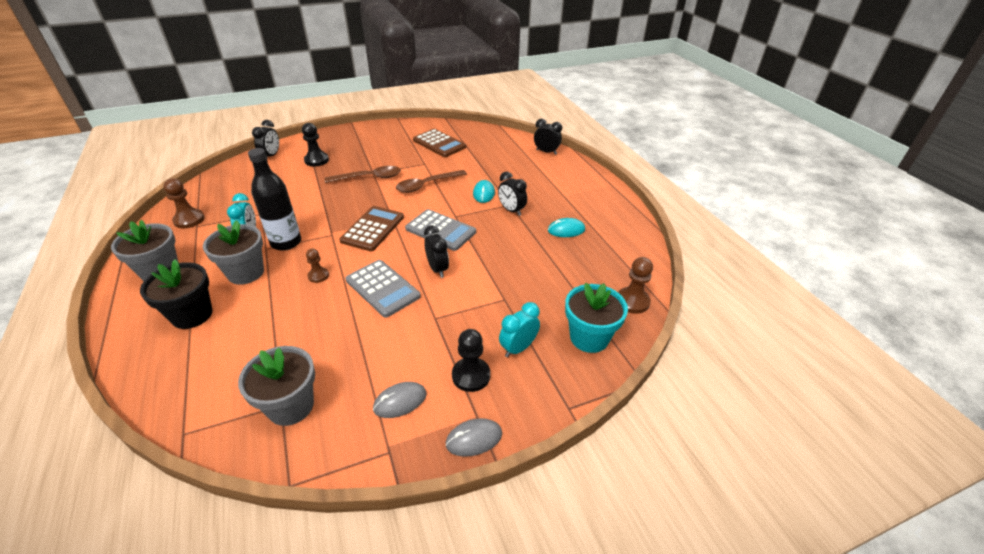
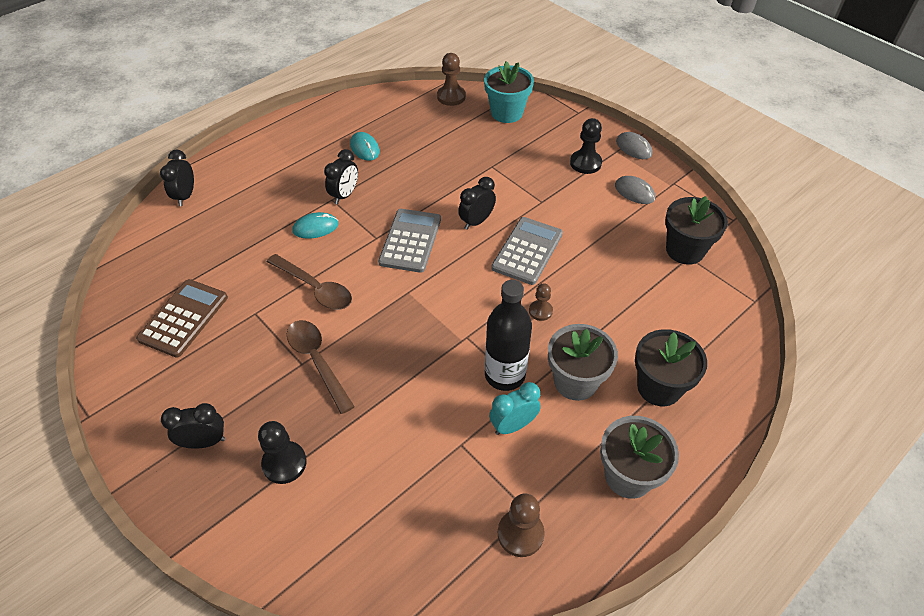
camera: 110 degrees left, 10 degrees up
grey flower pot [238,346,315,426] -> black flower pot [665,196,728,265]
black clock [252,120,279,160] -> black clock moved to [161,403,225,449]
brown calculator [339,206,404,251] -> none
turquoise clock [499,302,540,357] -> none

